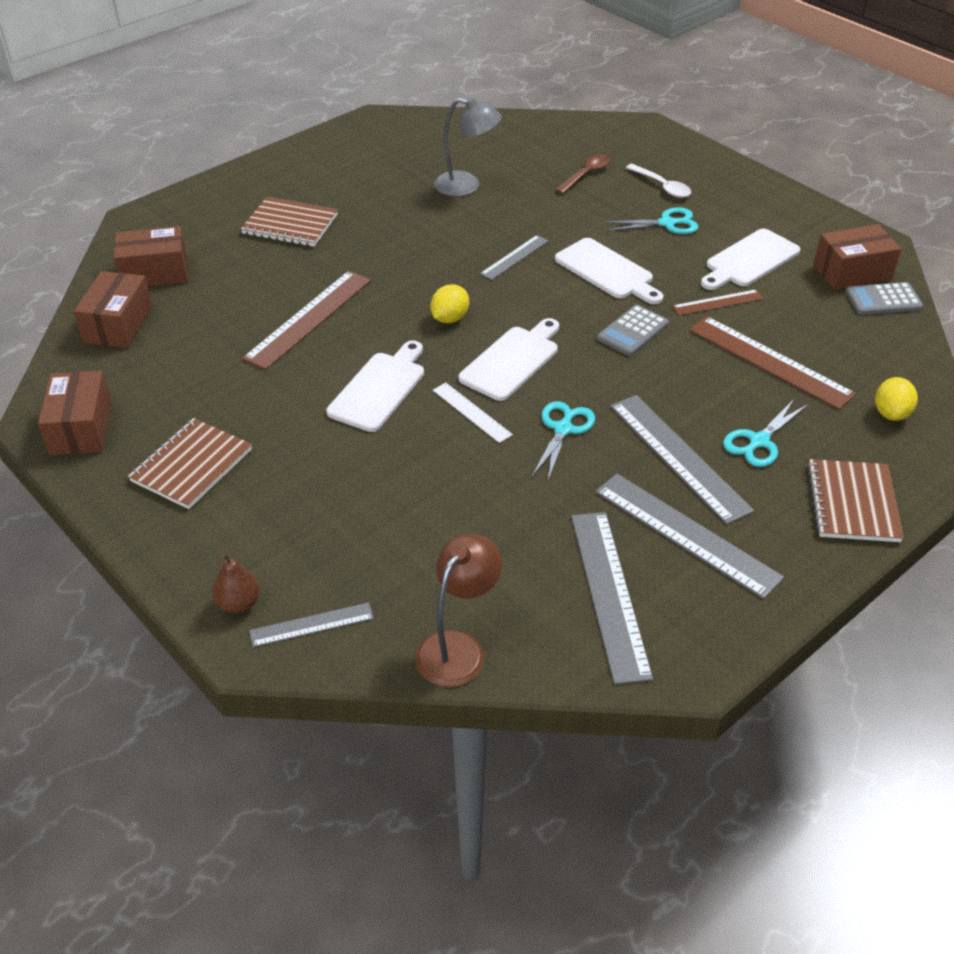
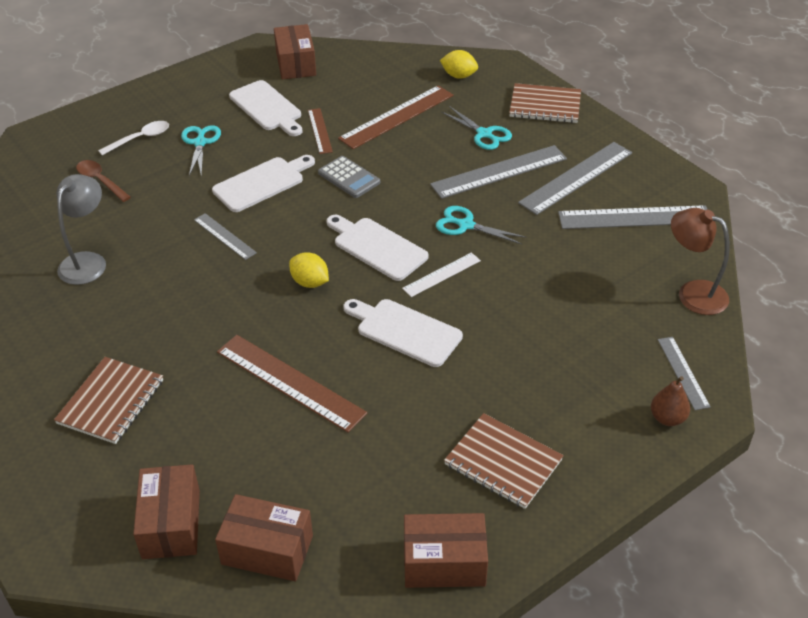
camera: 85 degrees left, 0 degrees up
grey calculator [845,282,923,315] -> none

